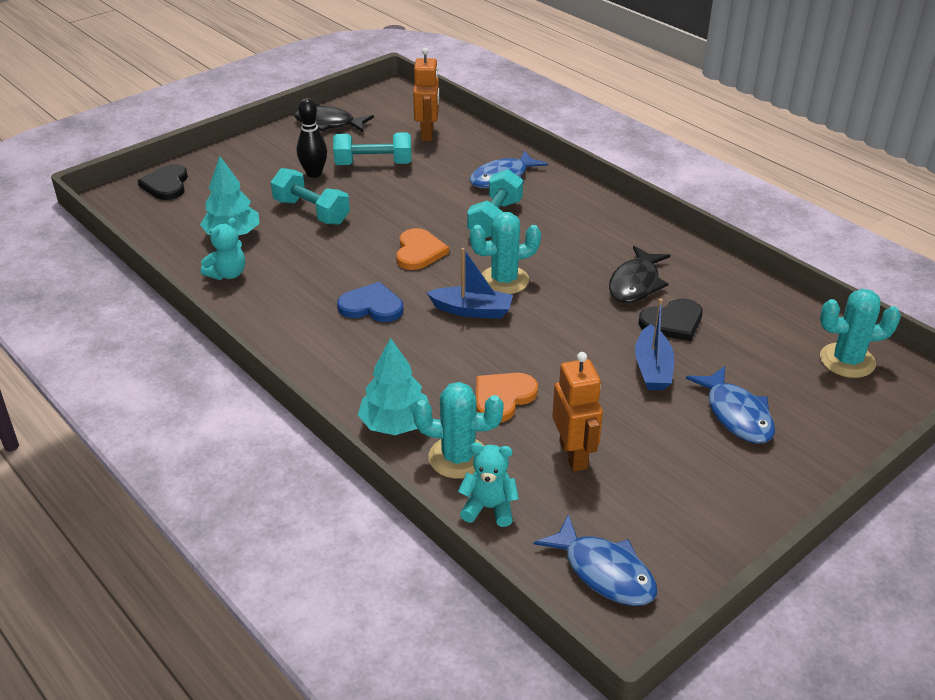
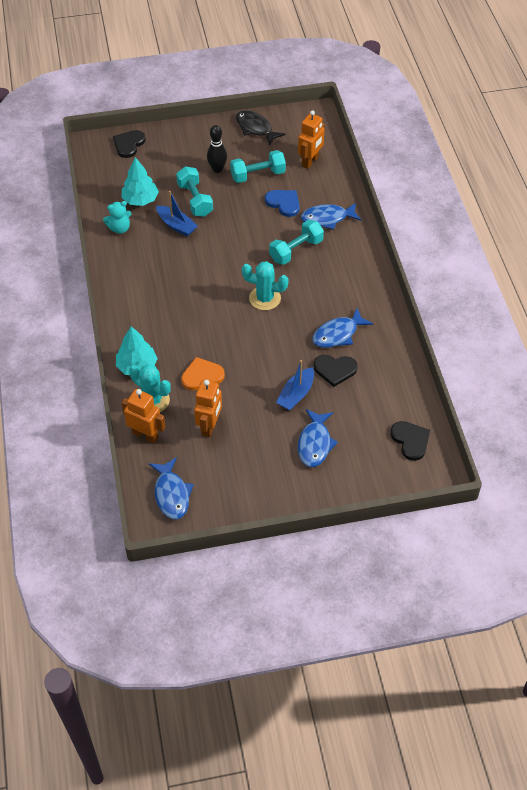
camera: 30 degrees right, 15 degrees up
turquoise dumbbell [333,132,412,165] -> turquoise dumbbell turned 45 degrees counterclockwise [230,150,286,183]
blue heart [337,282,403,322] -> blue heart moved to [265,190,300,217]
orange heart [396,228,449,270] -> none
blue boat [426,248,513,319] -> blue boat moved to [156,191,198,237]
turquoise teddy bear [458,442,519,527] -> orange robot [122,389,166,443]
black fish [609,246,670,304] -> blue fish [312,308,373,348]
turquoise cactus [820,289,901,378] -> black heart [390,421,430,461]

